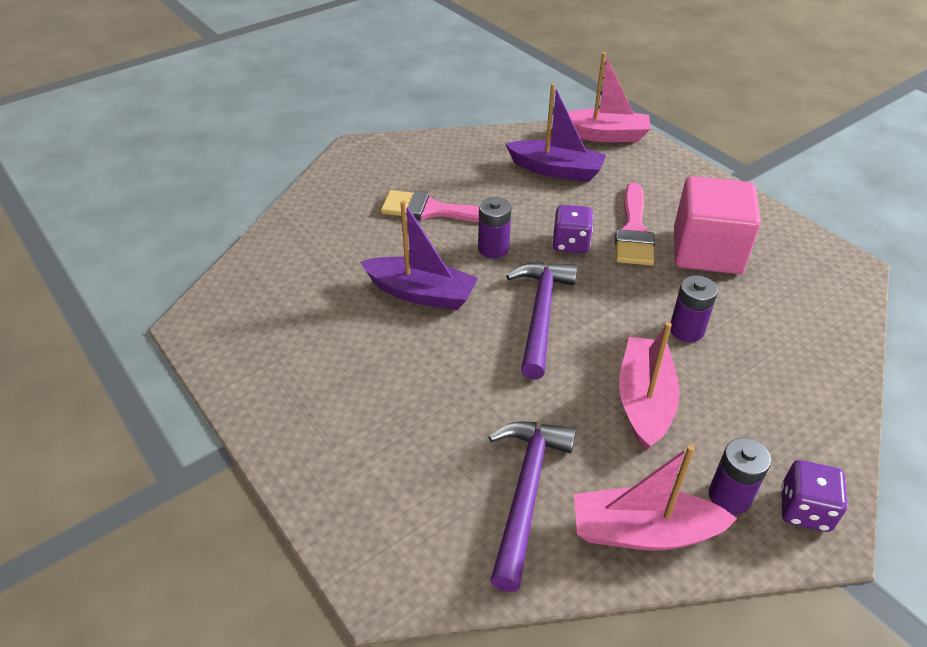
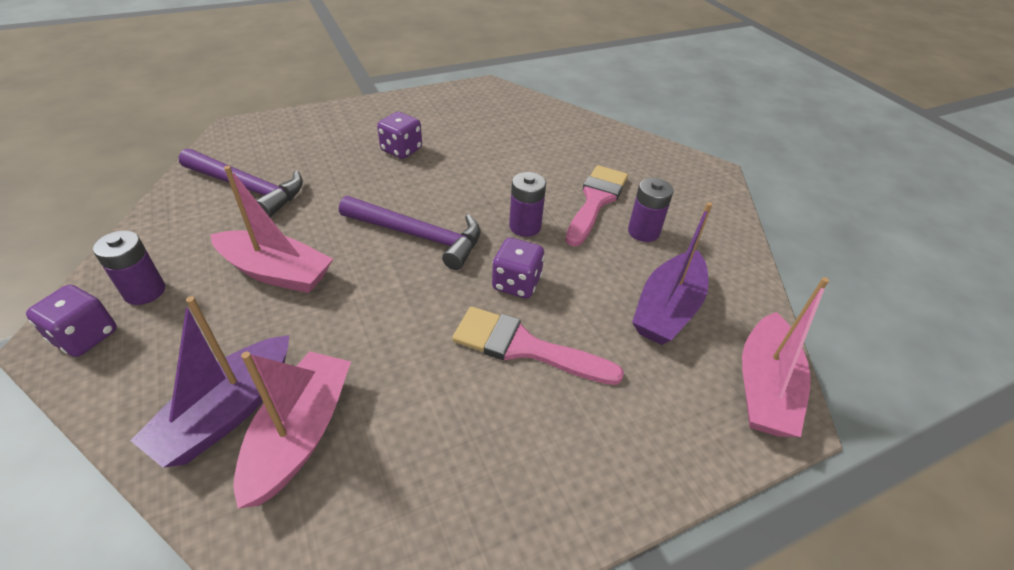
camera: 100 degrees right, 0 degrees up
purple boat [360,200,478,310] -> purple boat moved to [130,296,289,468]
pink boat [574,445,738,551] -> pink boat moved to [233,351,351,508]
purple battery [670,275,718,342] -> purple battery moved to [628,178,673,242]
pink cube [674,176,761,274] -> none
none -> purple dice [377,112,422,159]

